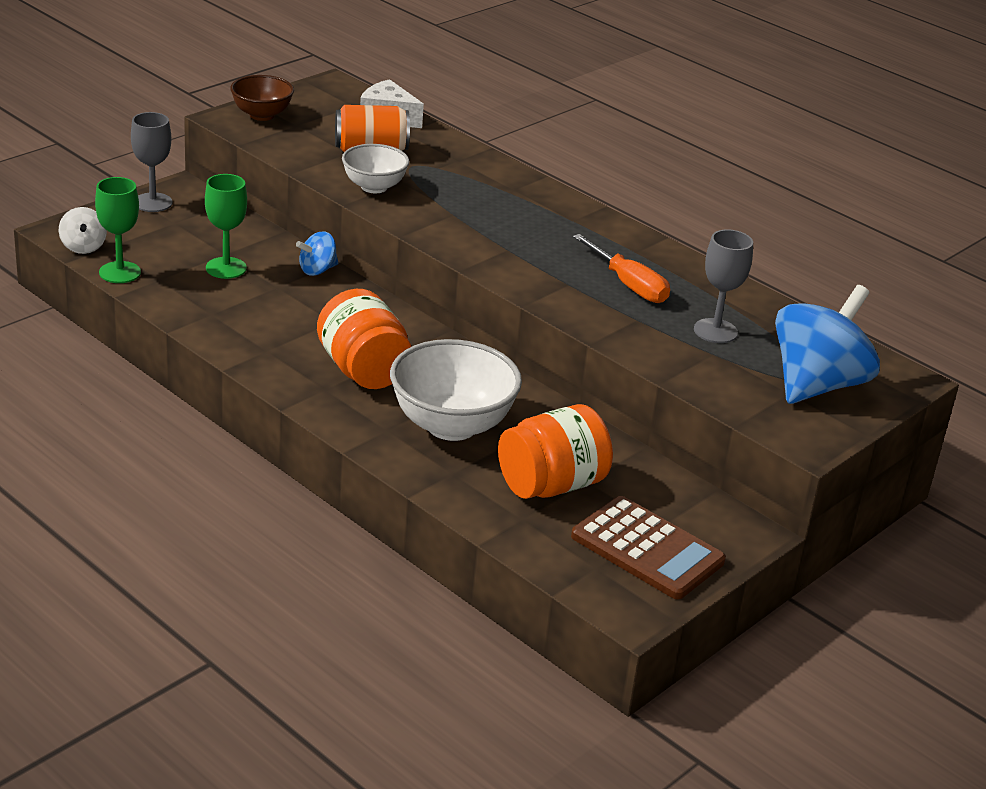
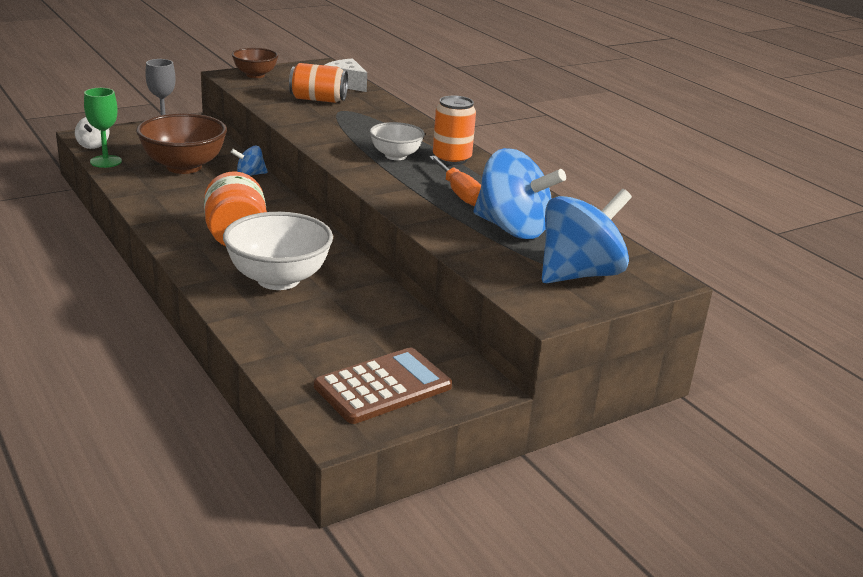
camera: 15 degrees right, 5 degrees down
green goblet [205,174,247,279] -> brown bowl [136,113,227,174]
white bowl [342,144,409,193] -> white bowl moved to [370,122,425,160]
orange jar [498,404,613,499] -> none
brown calculator [571,496,726,599] -> brown calculator turned 90 degrees counterclockwise [314,347,452,424]
grey goblet [694,229,753,343] -> blue spinning top [473,148,566,239]
none -> orange can [433,96,476,165]

